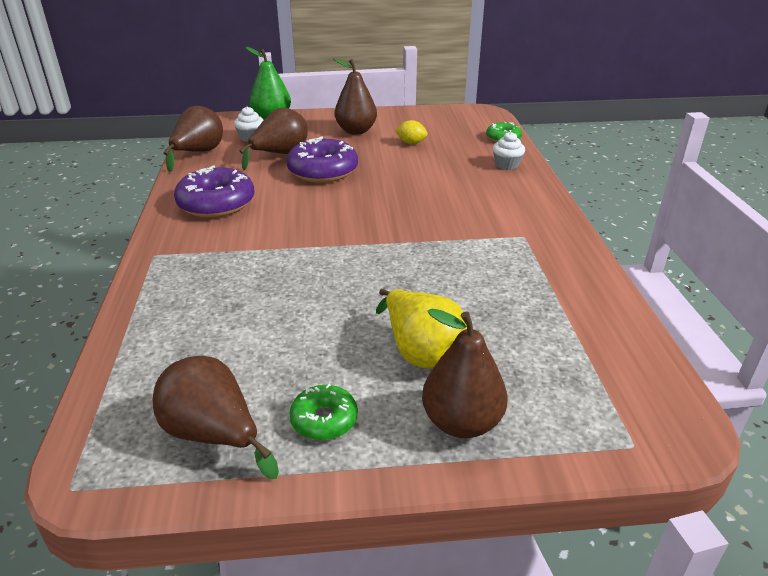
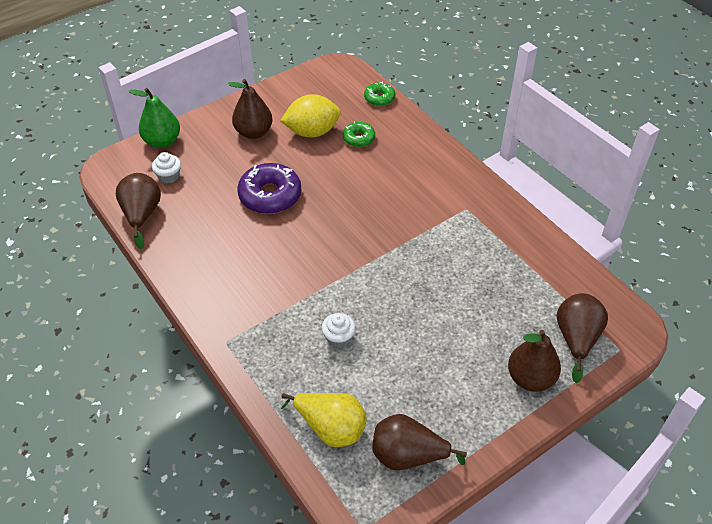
camera: 30 degrees left, 15 degrees up
purple donut [174,165,254,218] -> none
brown pear [239,108,308,170] -> brown pear moved to [557,293,608,383]
green donut [290,384,358,440] -> green donut moved to [343,122,375,147]
yellow pear [376,289,467,369] -> yellow pear moved to [281,393,367,447]
yellow lemon [395,120,428,144] -> yellow lemon [280,94,341,138], size x1.99
white cupcake [493,132,525,170] -> white cupcake moved to [322,313,356,348]

